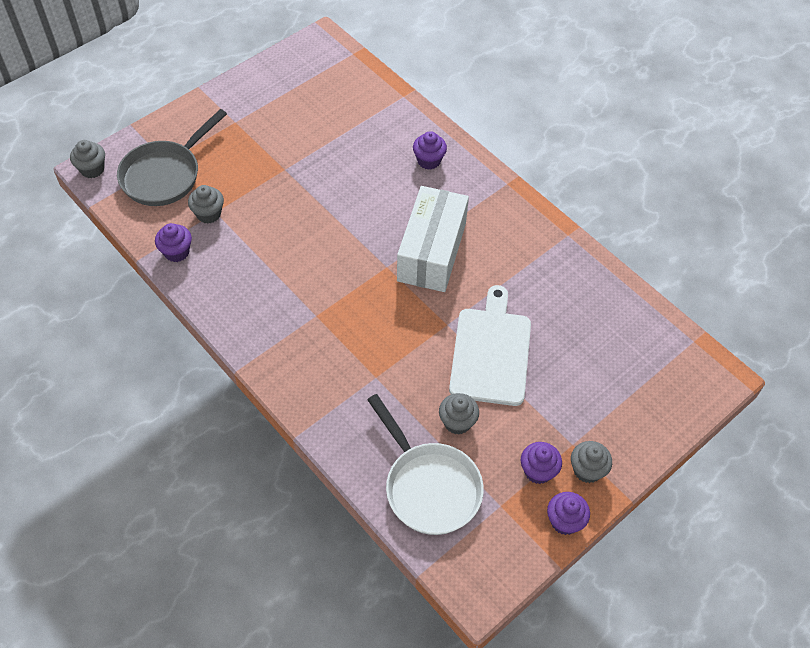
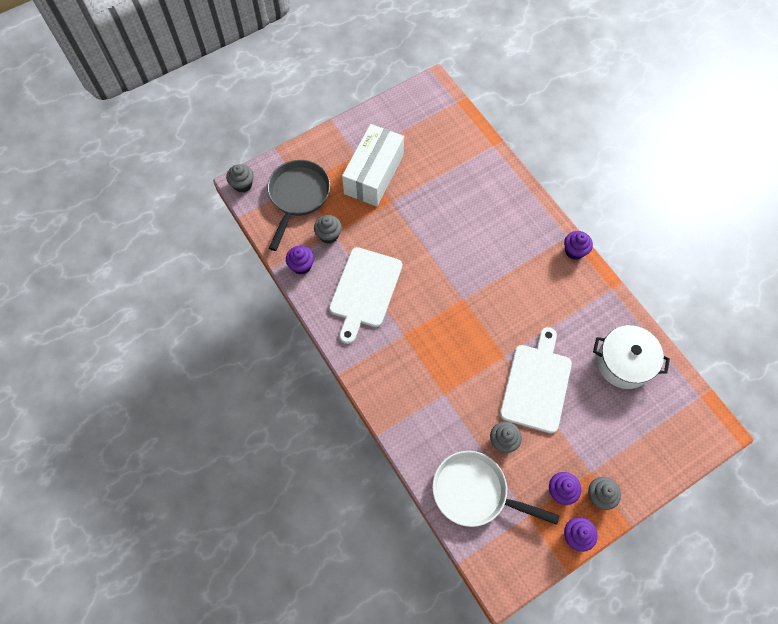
camera: 10 degrees right, 10 degrees up
grey pan [117,109,227,206] -> grey pan turned 150 degrees clockwise [267,160,330,251]
white pan [367,394,484,535] -> white pan turned 135 degrees clockwise [432,451,560,527]
white box [397,186,469,292] -> white box moved to [342,124,404,207]
purple cupcake [413,131,447,170] -> purple cupcake moved to [564,231,593,260]
none -> white cutting board [329,247,402,344]
none -> white pot [593,325,670,389]

